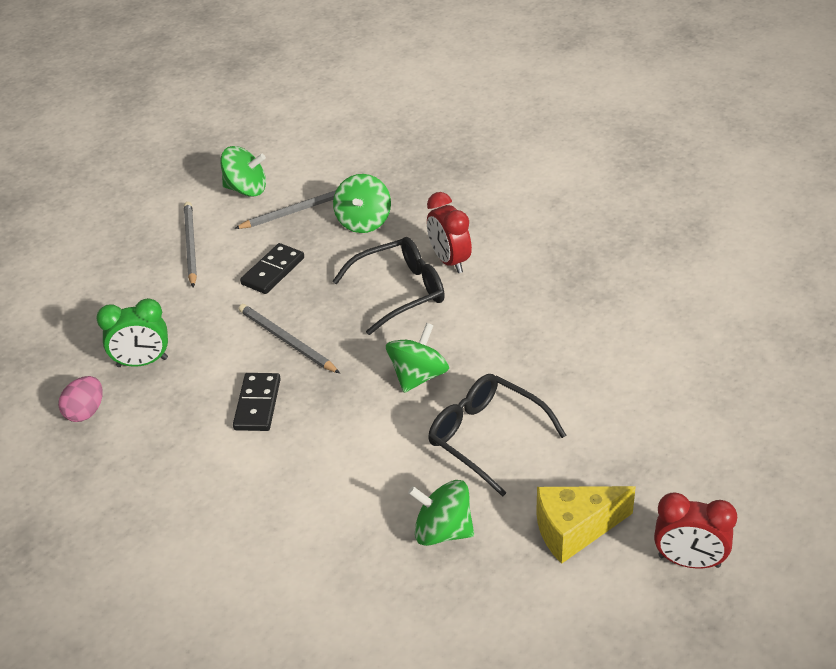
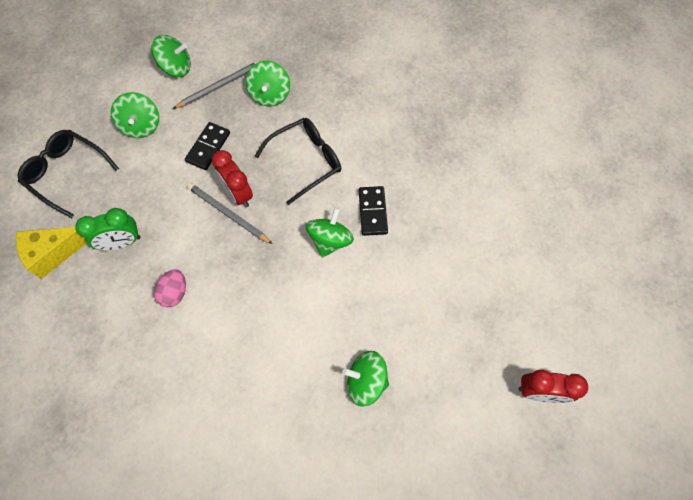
camera: 10 degrees left, 25 degrees up
pink egg [58,376,103,422] -> pink egg moved to [154,269,186,307]
grey pencil [184,202,197,287] -> green spinning top [111,92,159,138]
black domino [233,373,281,431] -> black domino moved to [359,186,388,236]
red clock [427,192,472,273] -> red clock moved to [212,150,253,207]
black glasses [428,374,567,497] -> black glasses moved to [18,130,119,218]
yellow cheese [536,486,636,564] -> yellow cheese moved to [16,227,87,279]

